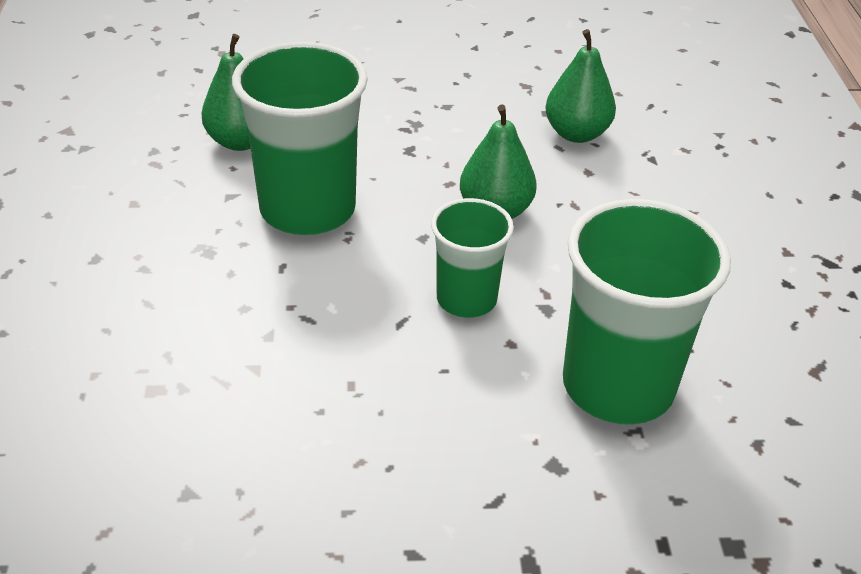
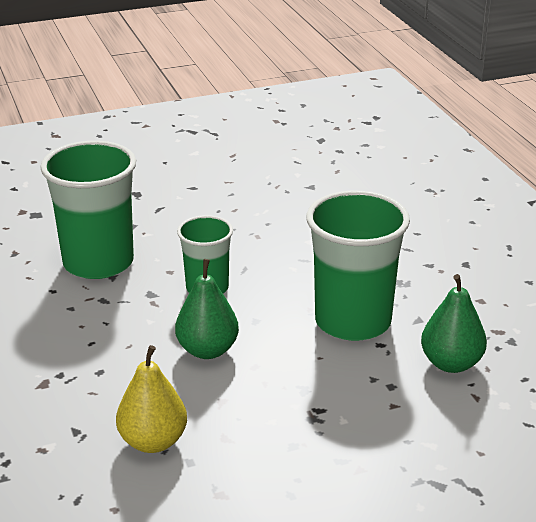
camera: 165 degrees right, 10 degrees down
green pear [545,29,616,143] -> yellow pear [116,345,187,453]

